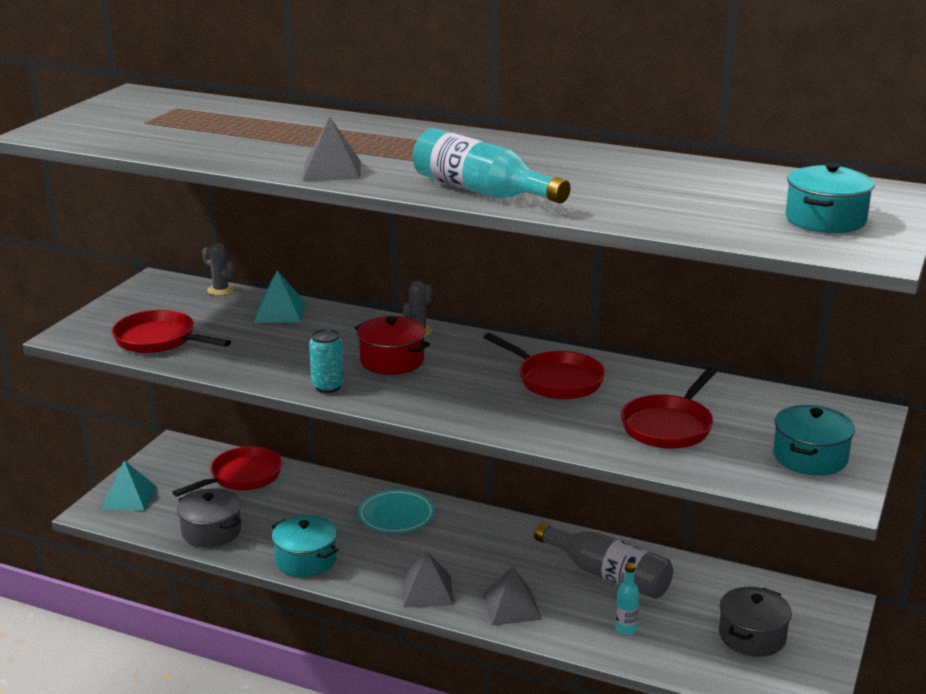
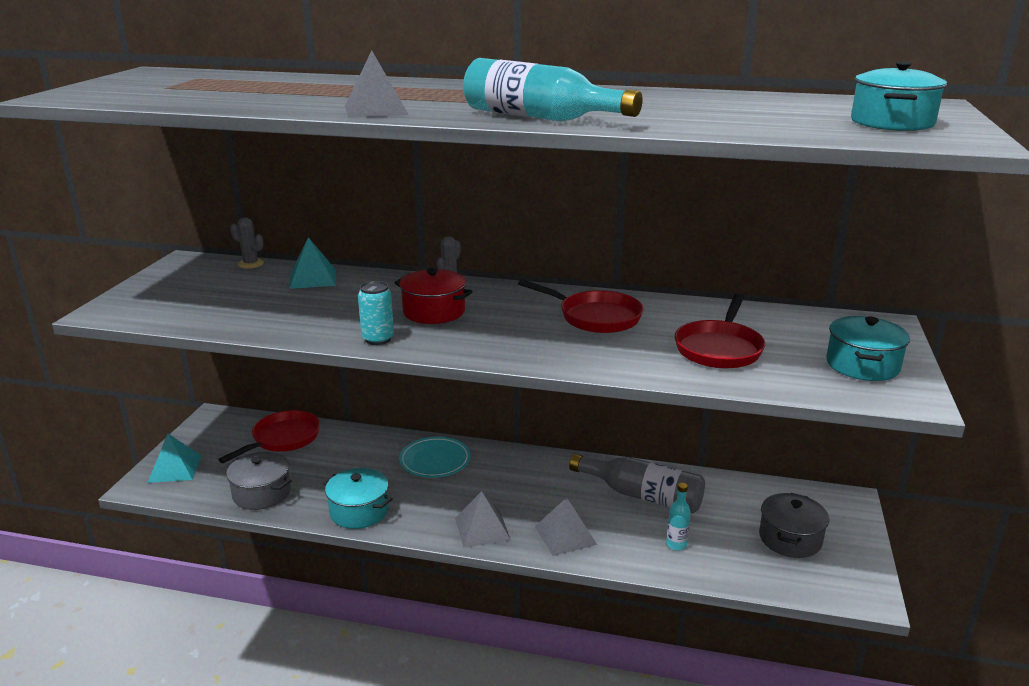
camera: 10 degrees left, 0 degrees up
red pan [112,310,231,353] -> none

